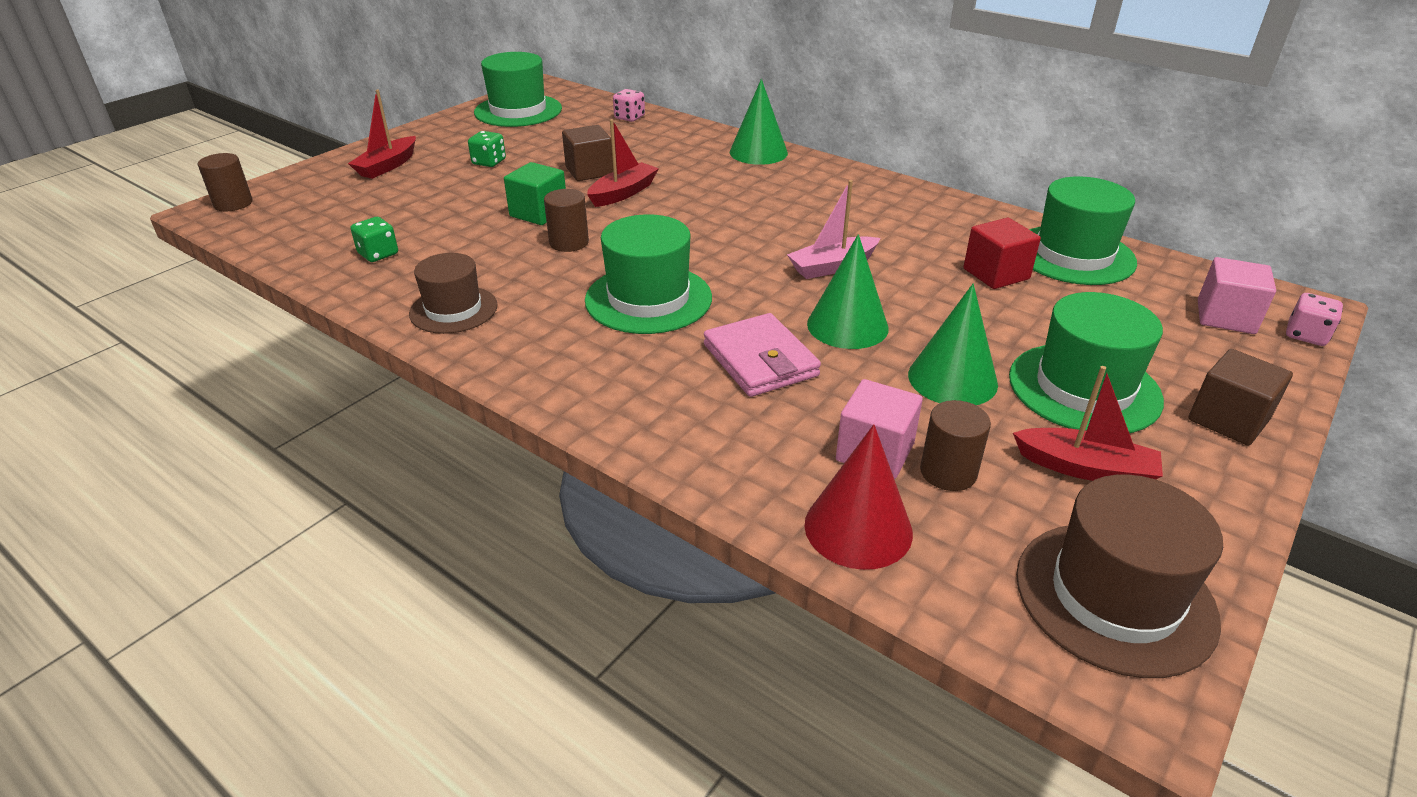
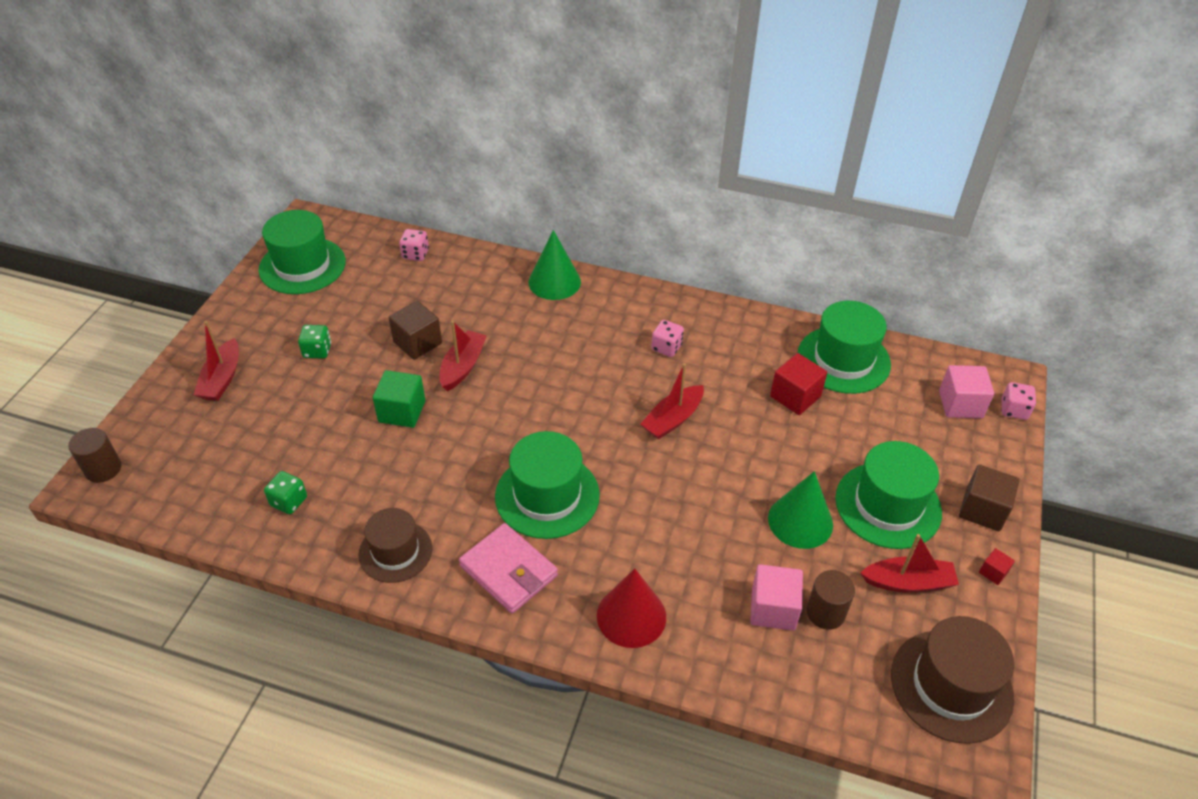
camera: 20 degrees left, 10 degrees up
brown cylinder [544,189,589,252] -> none
pink wallet [704,313,821,397] -> pink wallet moved to [459,523,558,614]
pink boat [787,180,881,279] -> red boat [640,363,704,439]
red cone [804,424,913,570] -> red cone moved to [597,569,666,648]
green cone [807,234,889,349] -> none
none -> pink dice [651,320,684,357]
none -> red cube [979,548,1015,585]

